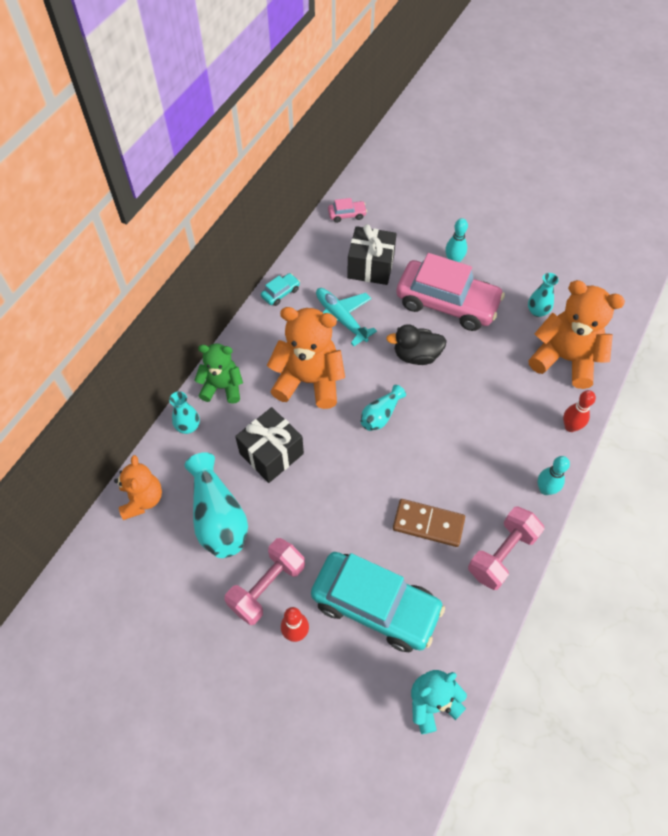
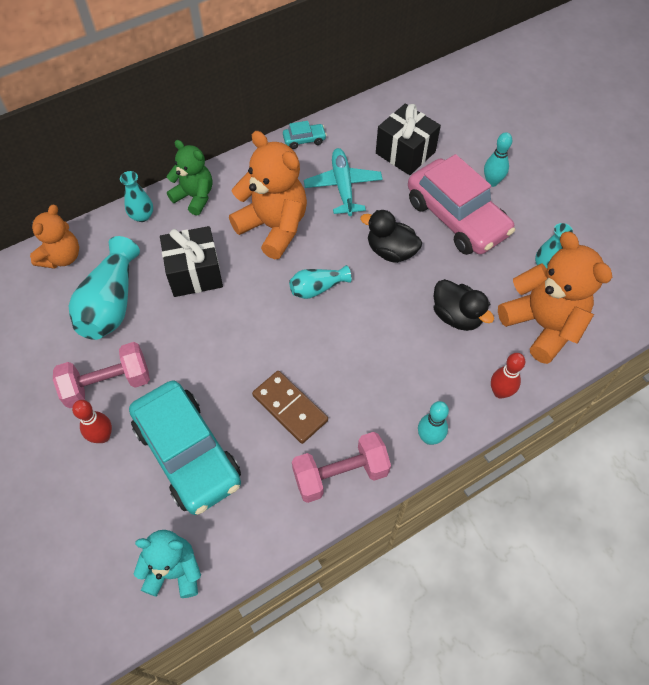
camera: 30 degrees right, 0 degrees up
pink car [328,198,367,223] -> none
none -> black duck [433,279,494,331]

